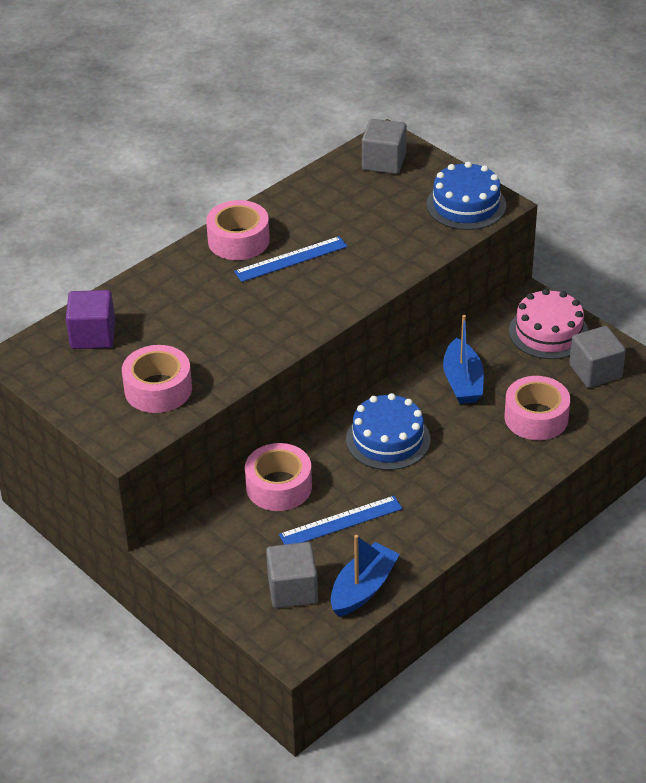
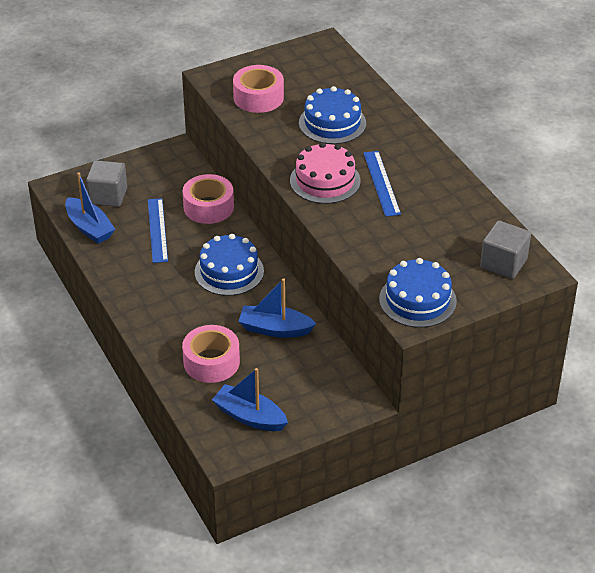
camera: 105 degrees right, 0 degrees up
purple cube [66,290,115,349] -> none
pink tape [206,200,270,260] -> none
pink cake [509,289,589,359] -> pink cake moved to [290,142,361,204]
grey cube [569,326,626,388] -> blue boat [212,368,288,431]
none -> blue cake [299,86,366,144]

